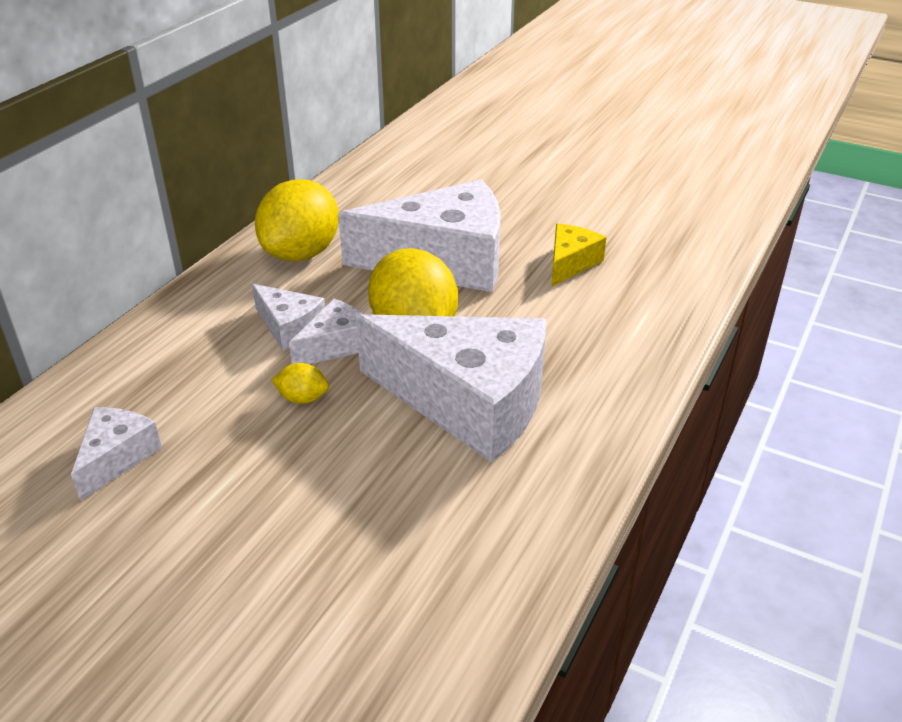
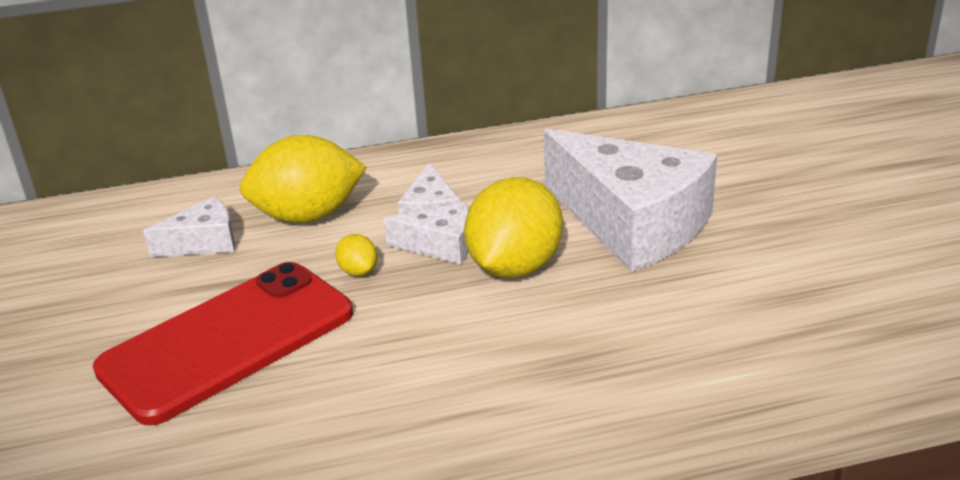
camera: 50 degrees right, 5 degrees down
yellow lemon [255,179,339,262] -> yellow lemon moved to [240,135,367,223]
white cheese [356,314,546,463] -> none
yellow cheese [551,224,606,287] -> none
none -> red phone [93,262,353,425]

